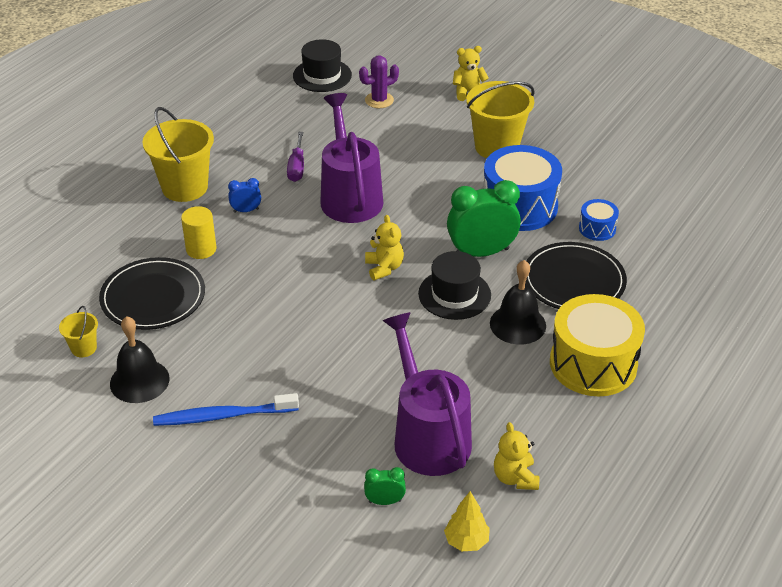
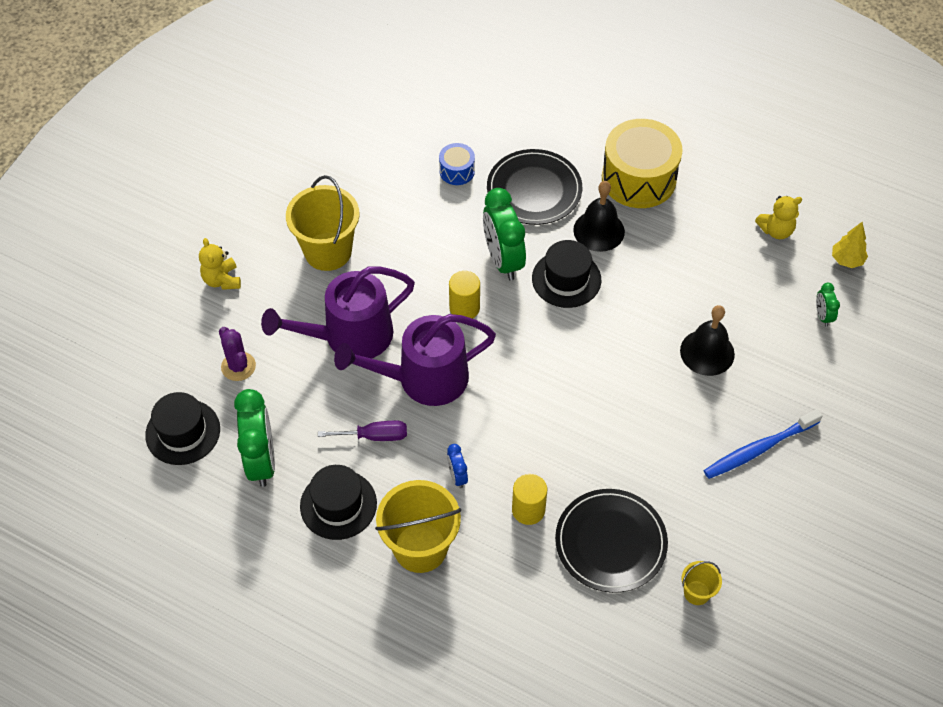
camera: 95 degrees left, 15 degrees up
black bell [110,316,170,403] -> black bell moved to [680,305,735,376]
blue toothbrush [153,393,299,426] -> blue toothbrush turned 75 degrees clockwise [704,409,823,479]
yellow teddy bear [365,215,404,281] -> none
purple watering can [383,312,472,476] -> purple watering can moved to [261,266,415,359]
blue drum [483,145,562,231] -> none
none -> green clock [234,389,275,487]
none -> black hat [300,465,377,540]
none -> yellow cylinder [449,271,480,319]

